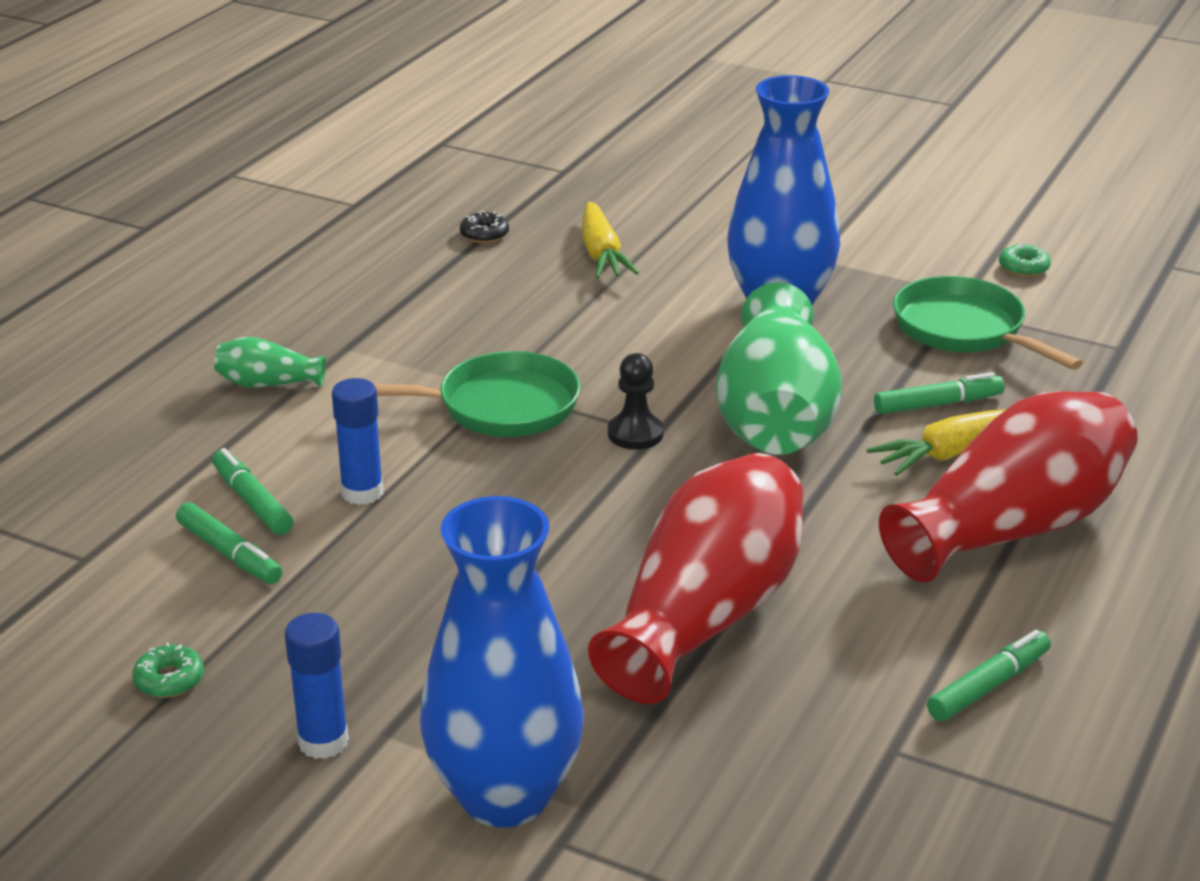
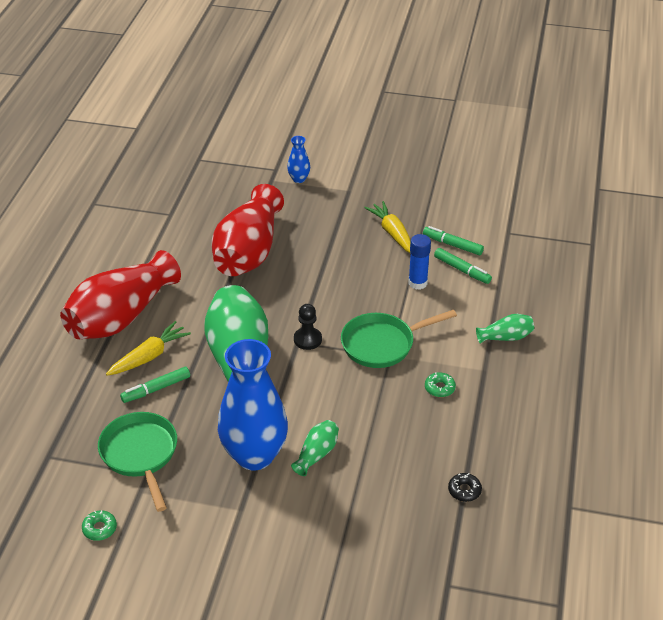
camera: 165 degrees right, 10 degrees up
green donut [132,643,204,698] -> green donut moved to [425,372,456,397]
blue glue stick [285,613,349,759] -> none
blue vase [420,496,584,828] -> blue vase [287,136,310,183], size x0.43
yellow carrot [582,201,639,278] -> yellow carrot moved to [364,201,411,253]
green pan [893,276,1083,370] -> green pan turned 150 degrees counterclockwise [98,412,177,512]
green marker [927,630,1051,721] -> none
none -> green vase [291,420,339,476]

